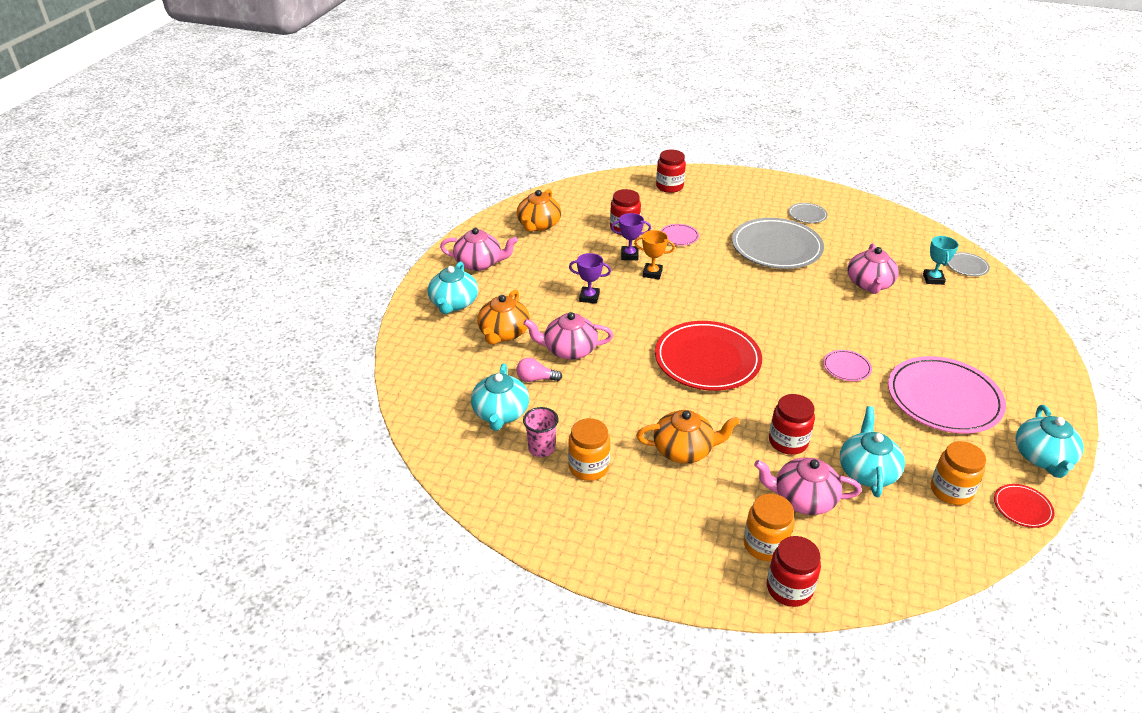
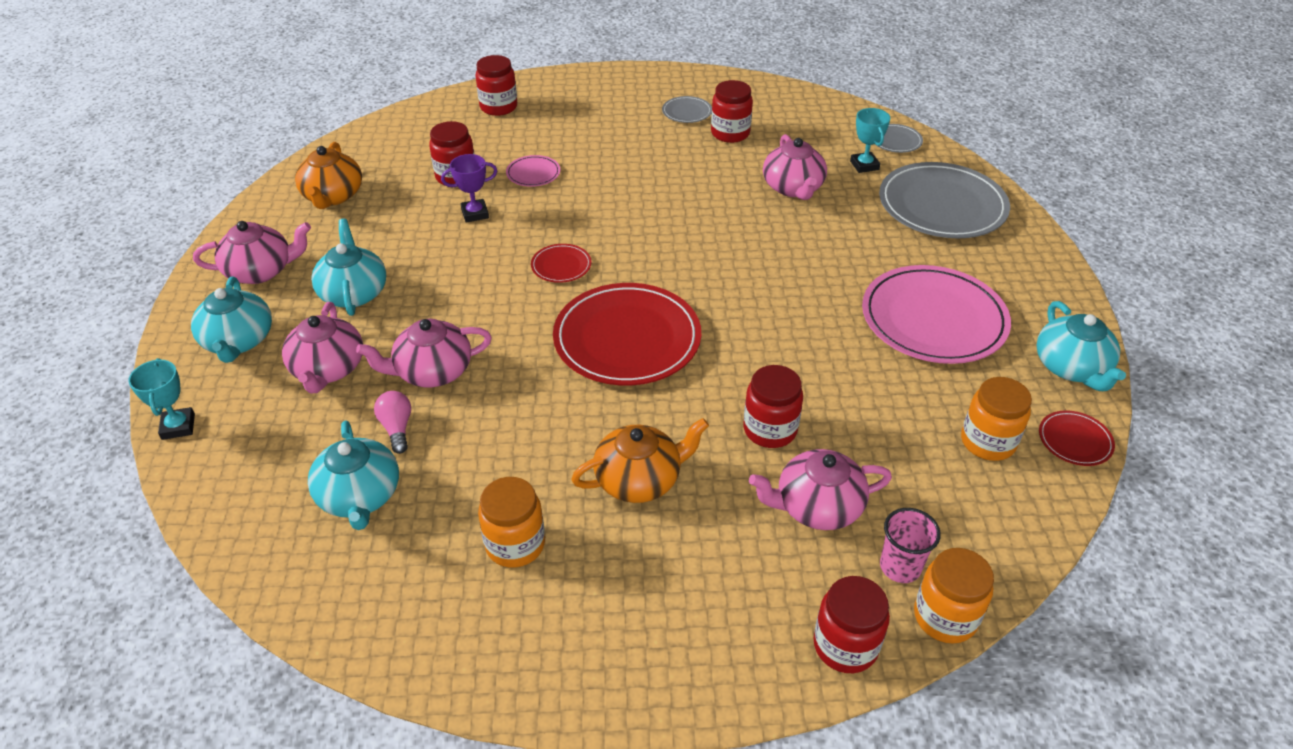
camera: 20 degrees left, 5 degrees up
orange teapot [477,290,530,345] -> pink teapot [282,302,363,393]
pink light bulb [516,358,562,382] -> pink light bulb turned 90 degrees clockwise [374,391,411,454]
pink cup [523,407,559,457] -> pink cup moved to [880,508,941,583]
purple trophy [569,253,611,304] -> none
orange trophy [634,230,675,279] -> none
grey plate [732,218,824,269] -> grey plate moved to [879,162,1010,238]
orange jar [744,494,795,561] -> orange jar moved to [914,548,994,644]
pink plate [823,350,872,381] -> none
turquoise teapot [840,406,905,497] -> turquoise teapot moved to [311,219,386,316]
none -> turquoise trophy [129,358,195,440]
none -> red plate [531,244,592,283]
none -> red jar [711,80,753,143]

